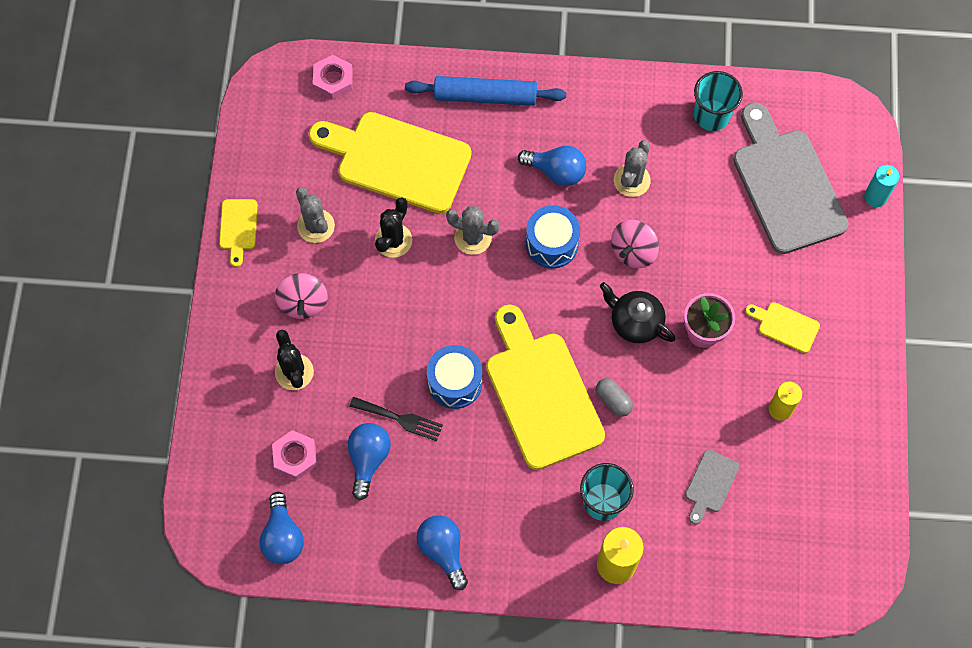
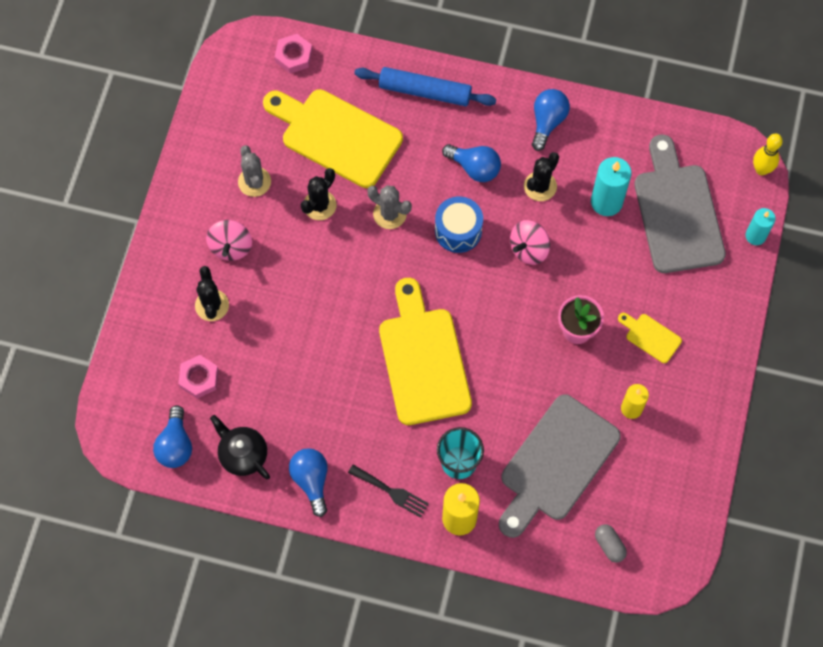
camera: 10 degrees right, 0 degrees up
yellow cutting board [219,199,258,267] -> none
blue light bulb [348,423,391,500] -> blue light bulb moved to [532,89,570,151]
black fork [349,397,443,441] -> black fork moved to [348,464,429,518]
blue drum [427,345,482,409] -> none
grey capsule [596,378,633,417] -> grey capsule moved to [595,524,627,563]
black teapot [600,282,676,343] -> black teapot moved to [210,415,270,479]
grey cactus [614,140,651,197] -> black cactus [524,152,559,201]
grey cutting board [685,450,739,525] -> grey cutting board [499,394,621,538], size x2.27
turquoise cup [694,71,743,131] -> none
none -> turquoise candle [591,157,632,216]
none -> yellow bowling pin [753,133,783,175]

